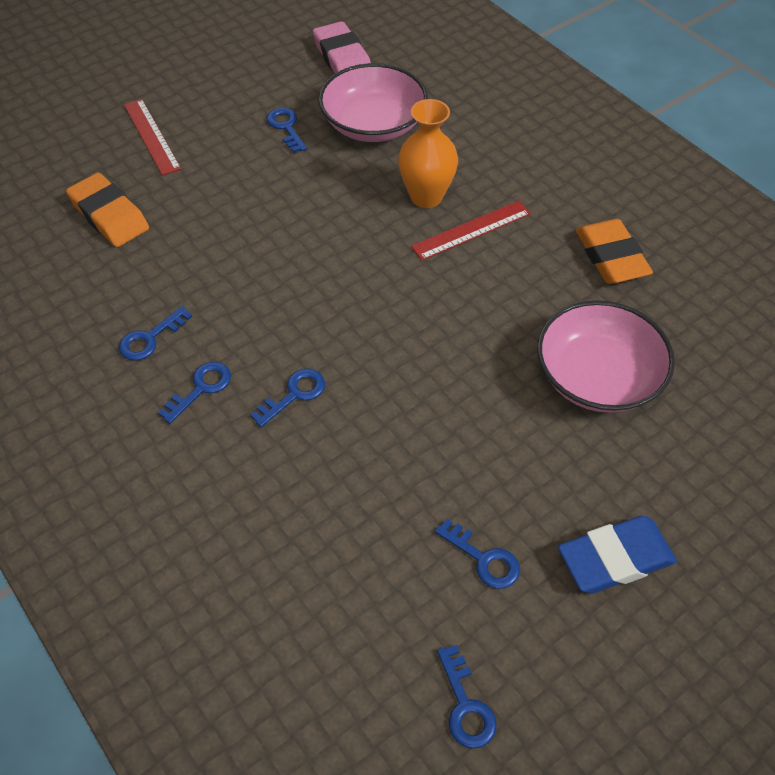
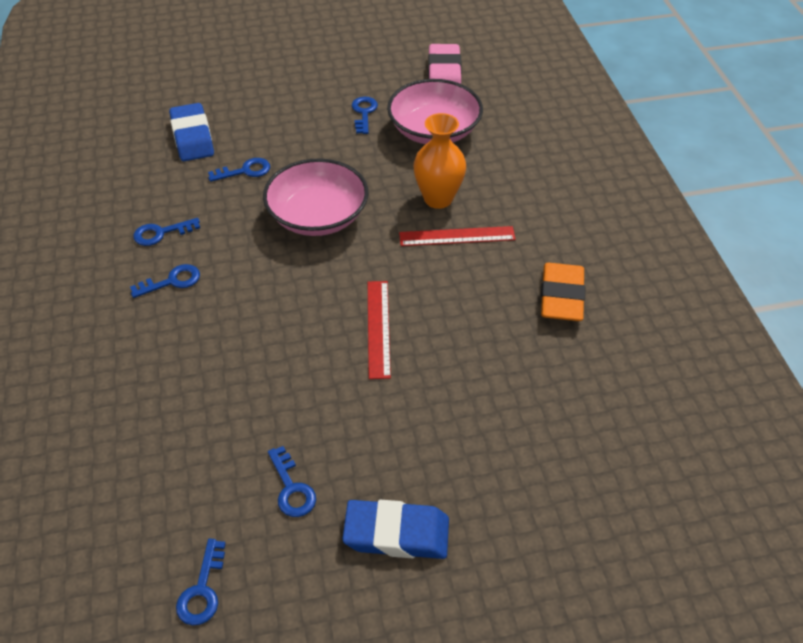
camera: 25 degrees right, 5 degrees down
orange eraser [66,173,149,247] -> blue eraser [169,103,214,161]
red ruler [124,99,181,176] -> red ruler moved to [368,281,391,379]
blue key [251,369,325,427] -> blue key moved to [208,158,270,182]
pink bowl [537,301,675,413] -> pink bowl moved to [263,158,369,236]

